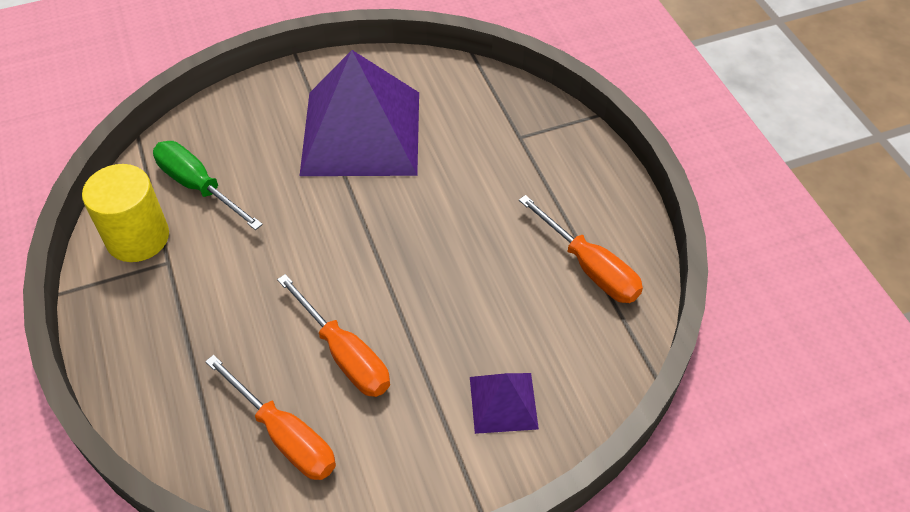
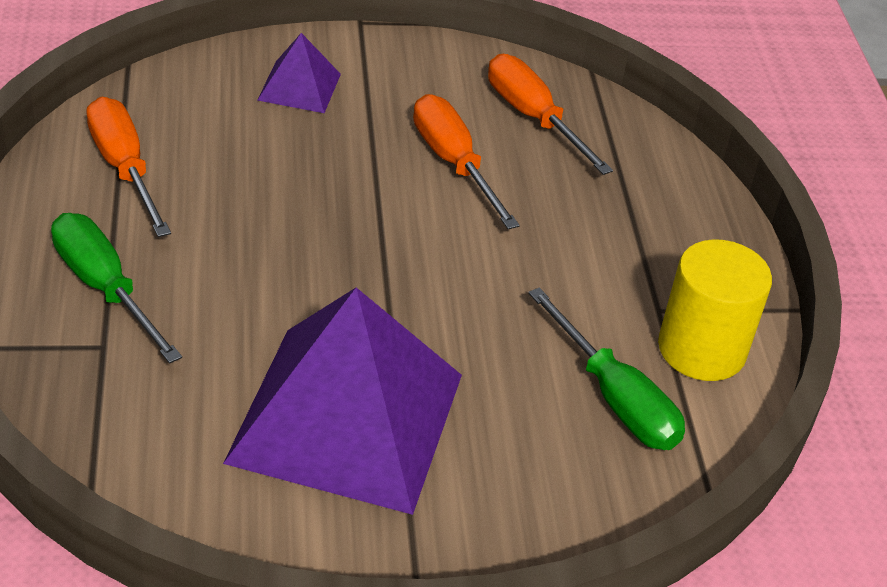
camera: 170 degrees left, 10 degrees down
none -> green screwdriver [51,213,182,364]

